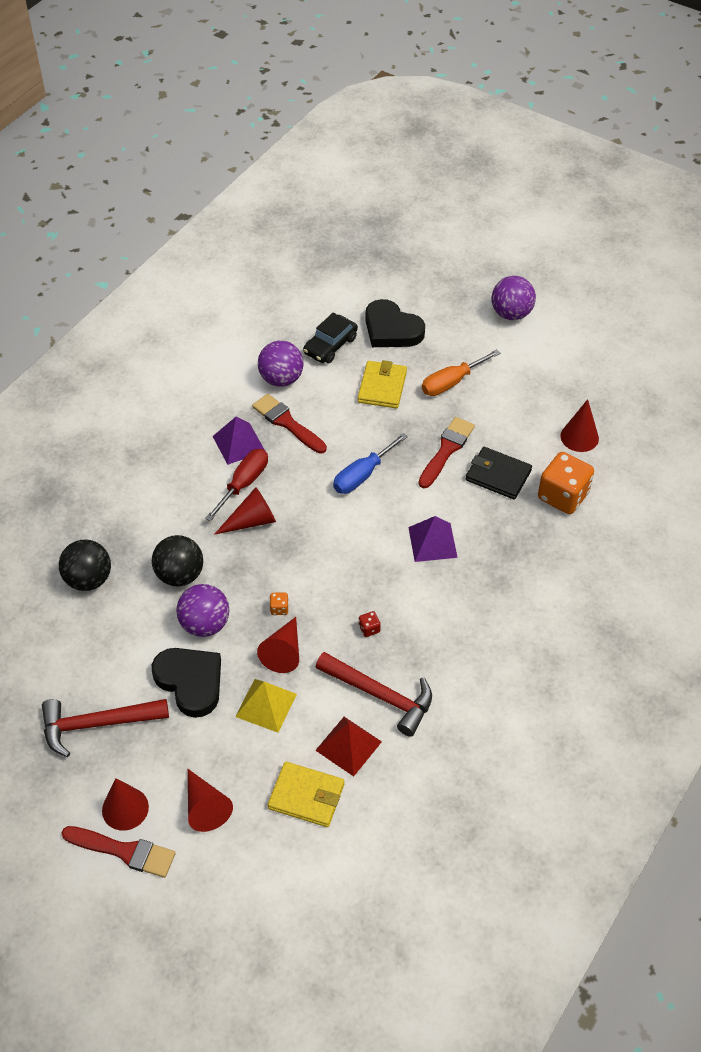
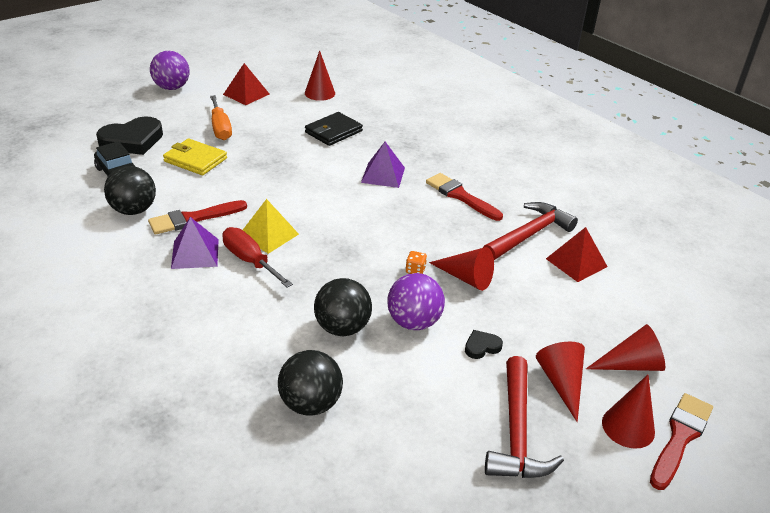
camera: 75 degrees left, 15 degrees down
black heart [152,648,221,718] -> black heart [465,330,503,359], size x0.45
red cone [214,487,276,535] -> red cone moved to [536,342,585,422]
yellow pyramid [235,679,297,733] -> yellow pyramid moved to [243,199,299,254]
purple ball [258,341,304,387] -> black ball [104,166,156,215]
yellow wallet [268,762,344,827] -> none
blue screwdriver [333,433,408,494] -> none
red dice [359,611,381,637] -> none
red brush [418,417,475,488] -> red brush moved to [426,173,503,221]
orange dice [538,452,594,514] -> none
none -> red pyramid [223,63,269,105]

